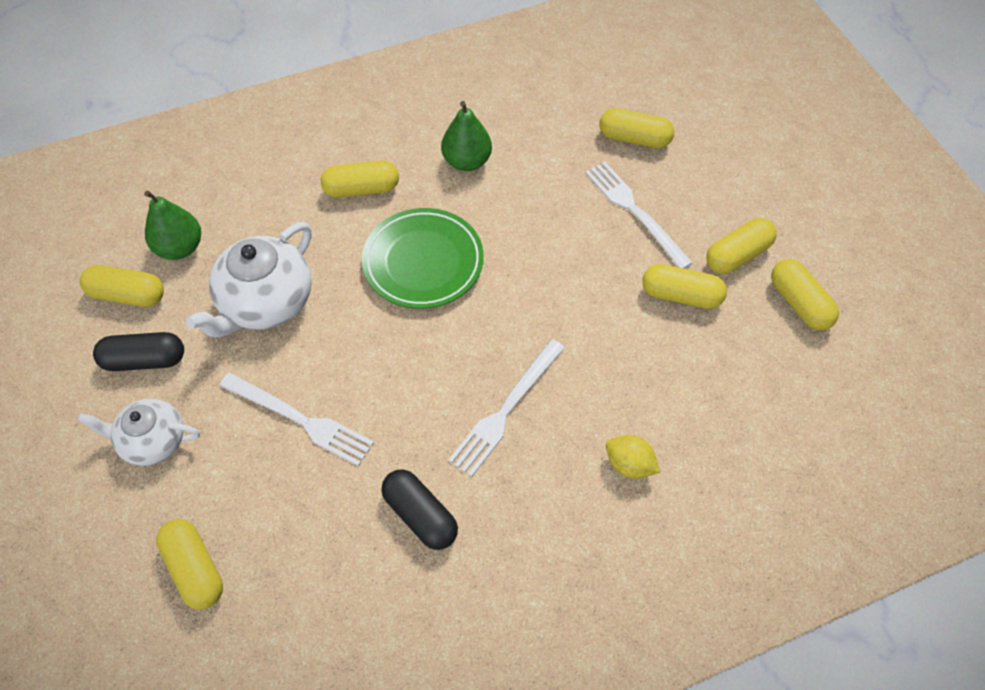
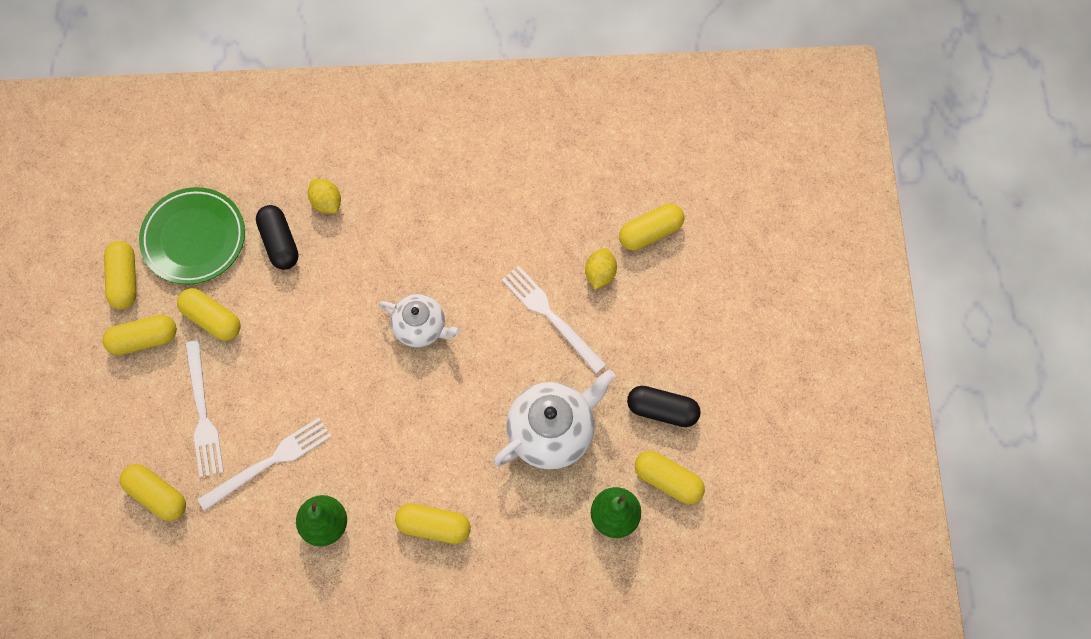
camera: 160 degrees left, 10 degrees up
white teapot [77,398,200,466] -> white teapot moved to [379,294,461,347]
yellow capsule [156,519,223,610] -> yellow capsule turned 75 degrees clockwise [619,204,684,250]
green plate [362,208,484,309] -> green plate moved to [139,187,245,284]
black capsule [381,470,458,550] -> black capsule moved to [256,205,299,270]
white fork [448,339,565,477] -> white fork moved to [198,418,331,511]
none -> yellow lemon [585,248,617,290]

